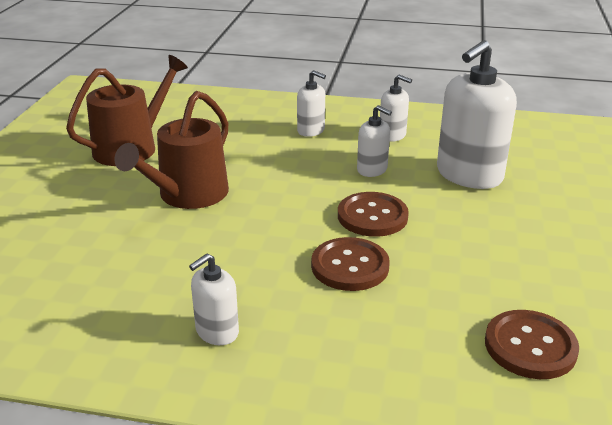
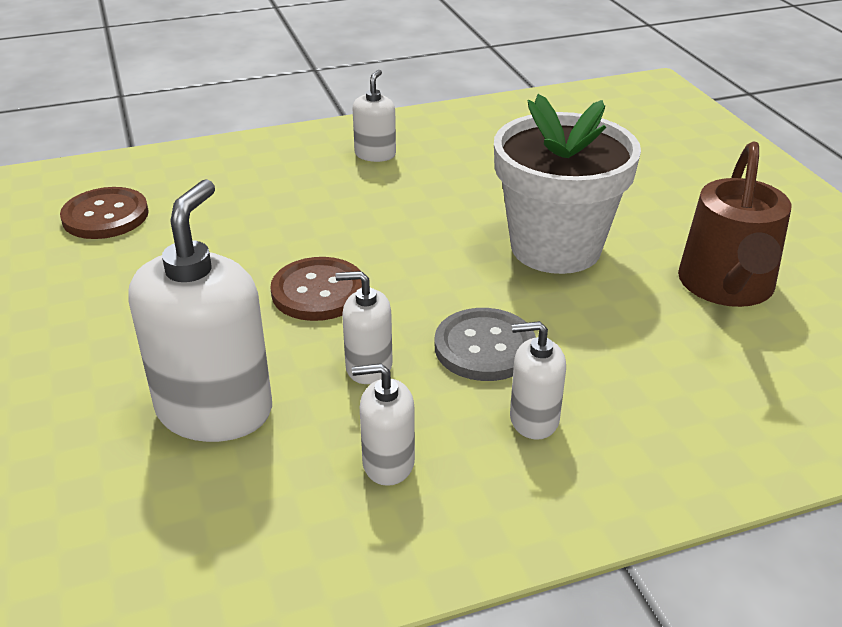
camera: 150 degrees right, 5 degrees up
brown watering can [115,91,229,209] -> white flower pot [494,94,641,274]
brown button [311,237,390,291] -> none
none -> grey button [435,308,536,381]

